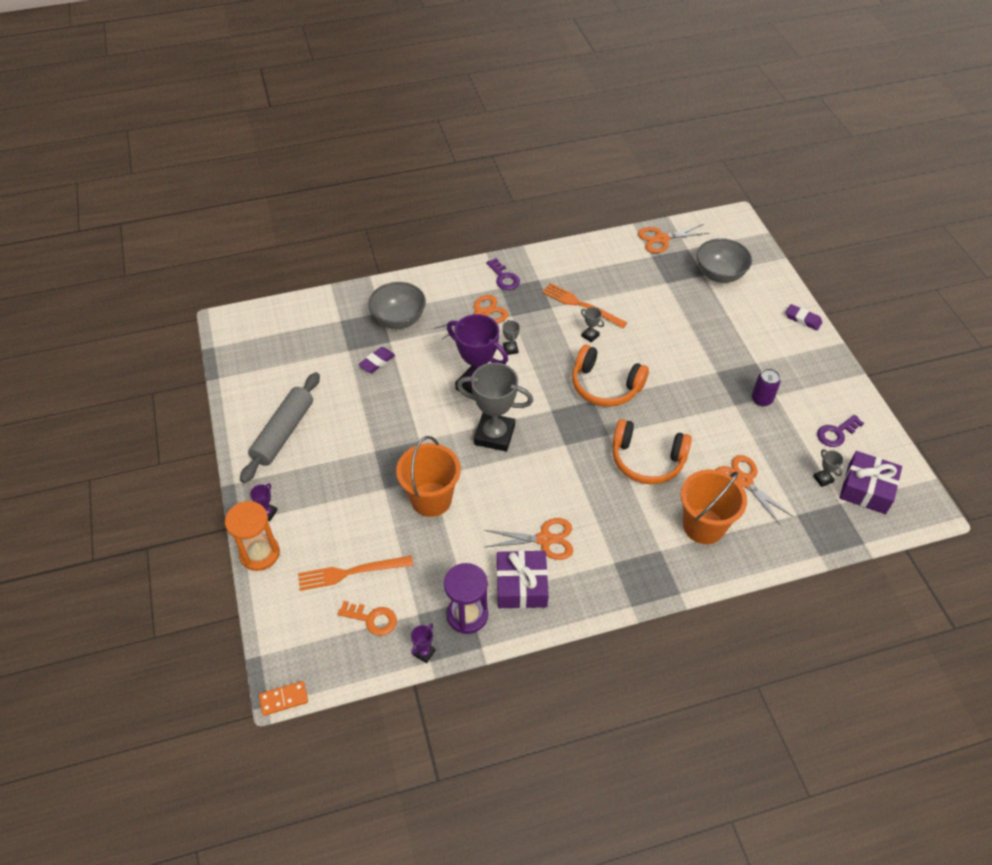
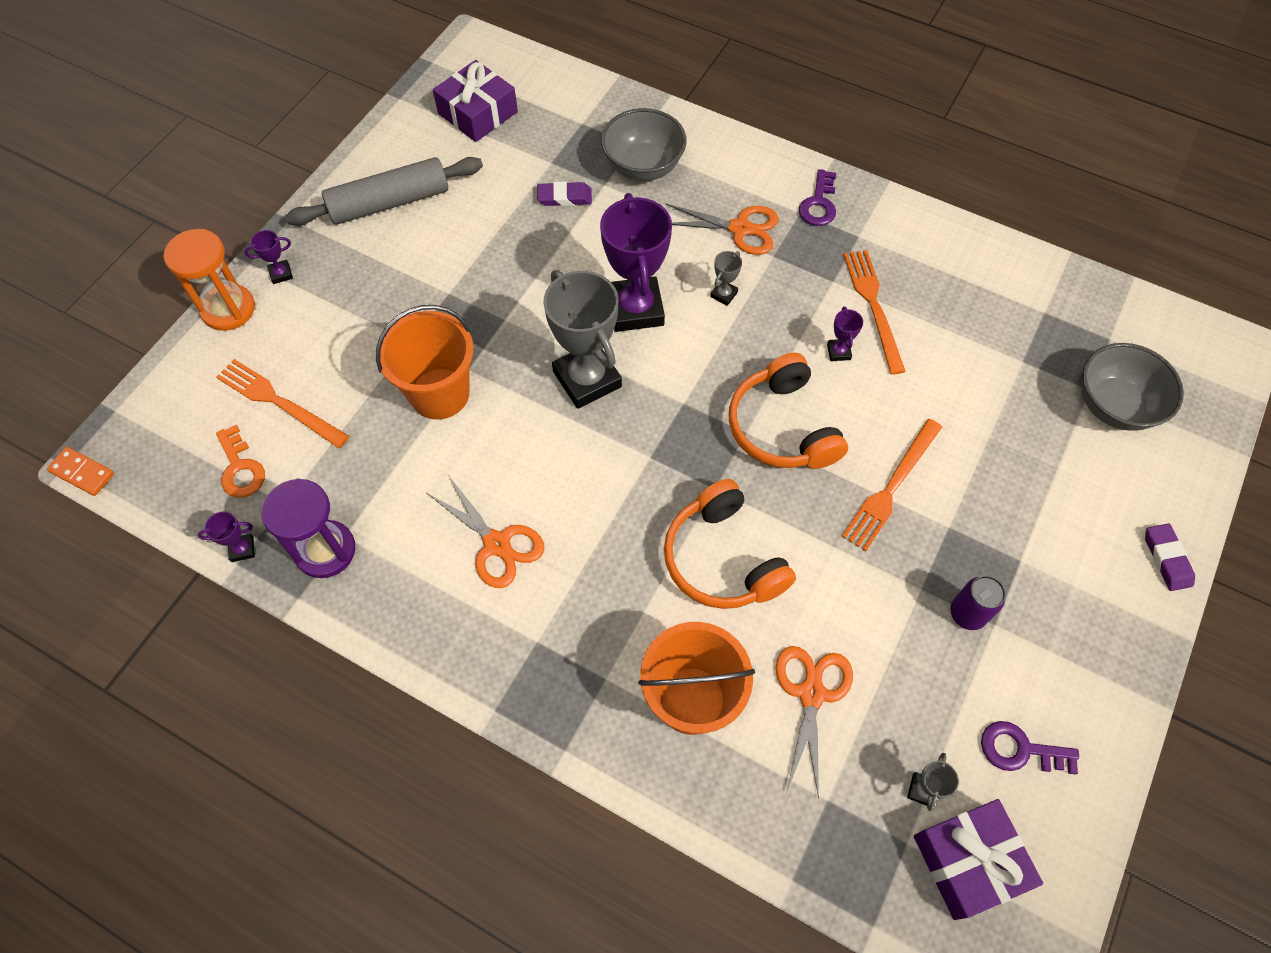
camera: 45 degrees right, 10 degrees up
purple gift [497,550,549,608] -> purple gift moved to [433,60,518,142]
grey trophy [581,307,604,343] -> purple trophy [827,306,863,361]
orange scissors [638,224,709,253] -> none
none -> orange fork [841,419,942,551]

